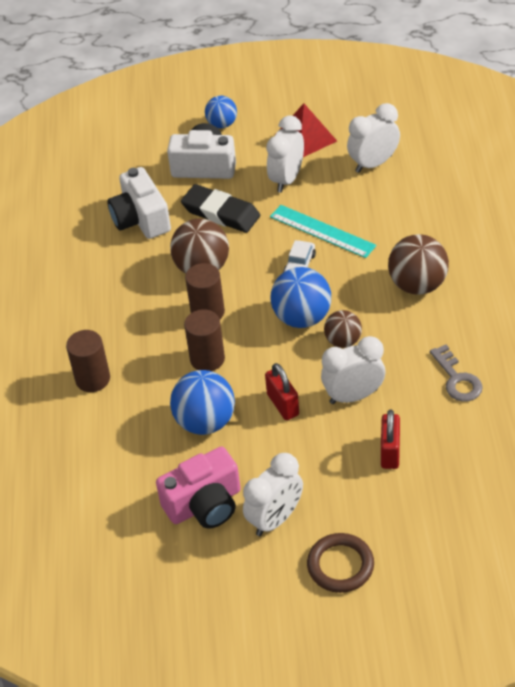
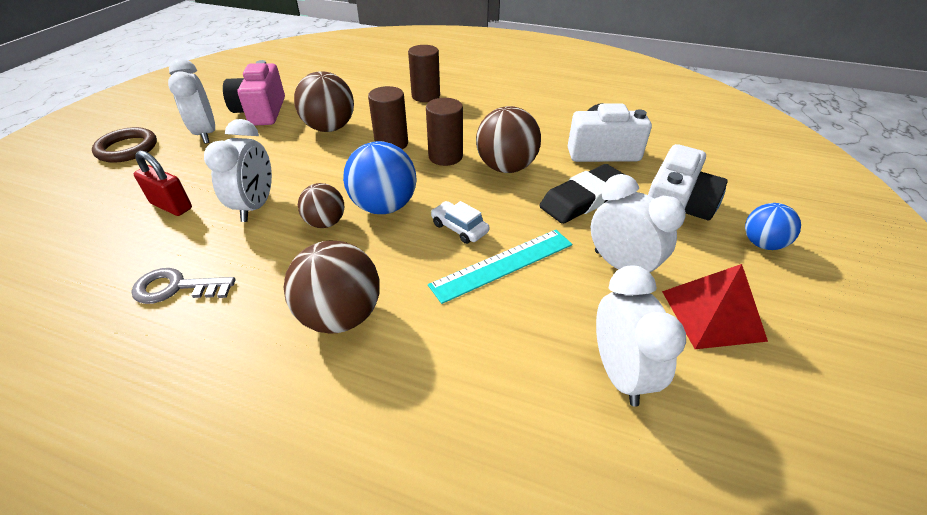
camera: 110 degrees right, 5 degrees down
blue ball [170,370,235,435] -> brown ball [294,71,354,132]
red padlock [265,363,299,420] -> none

